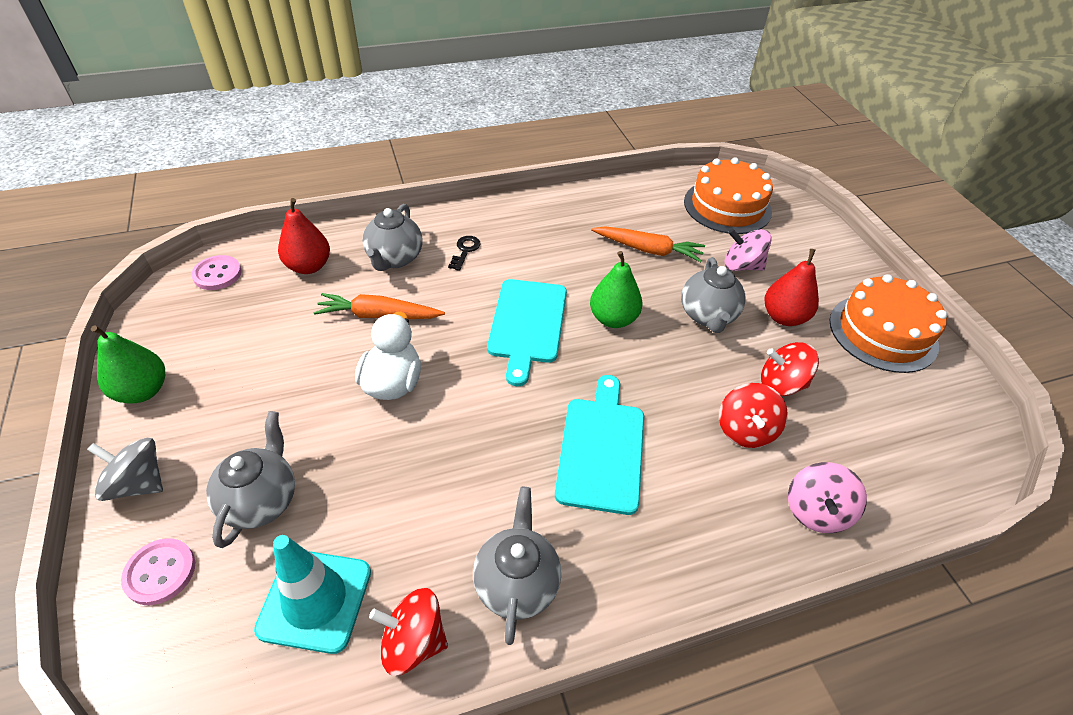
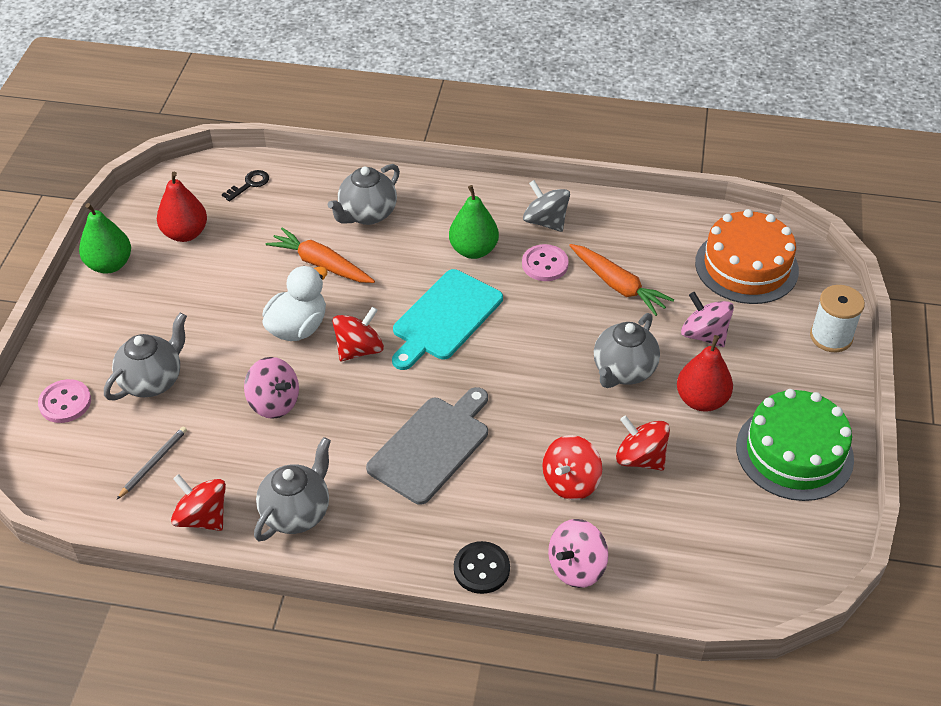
camera: 30 degrees right, 0 degrees up
grey spinning top [87,438,163,501] -> grey spinning top moved to [523,180,570,232]
pink button [191,255,242,290] -> pink button moved to [522,244,569,281]
turquoise traffic cone [254,535,371,654] -> grey pencil [116,427,187,500]
red pear [278,198,330,274] -> red pear moved to [157,172,207,242]
black key [448,236,481,271] -> black key moved to [222,170,269,202]
turquoise cutting board [555,375,644,515] -> grey cutting board [366,387,488,505]
green pear [590,251,642,328] -> green pear moved to [449,185,499,259]
orange cake [830,274,947,373] -> green cake [736,389,854,501]
none -> pink spinning top [244,357,299,419]
none -> red spinning top [332,307,384,361]
none -> black button [454,541,510,594]
none -> white spool [810,285,865,352]

